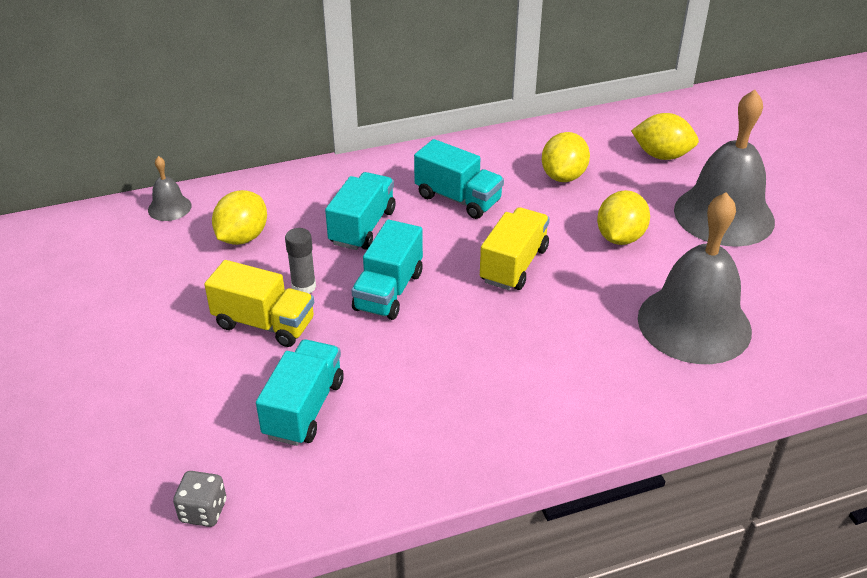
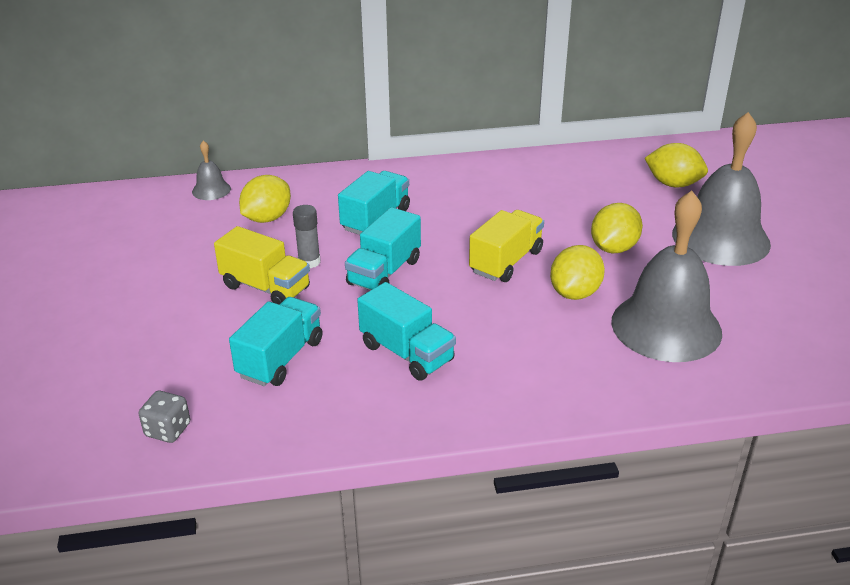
camera: 10 degrees right, 5 degrees down
turquoise truck [414,139,504,219] -> turquoise truck moved to [357,282,456,381]
yellow lemon [542,132,590,182] -> yellow lemon moved to [550,245,605,300]

